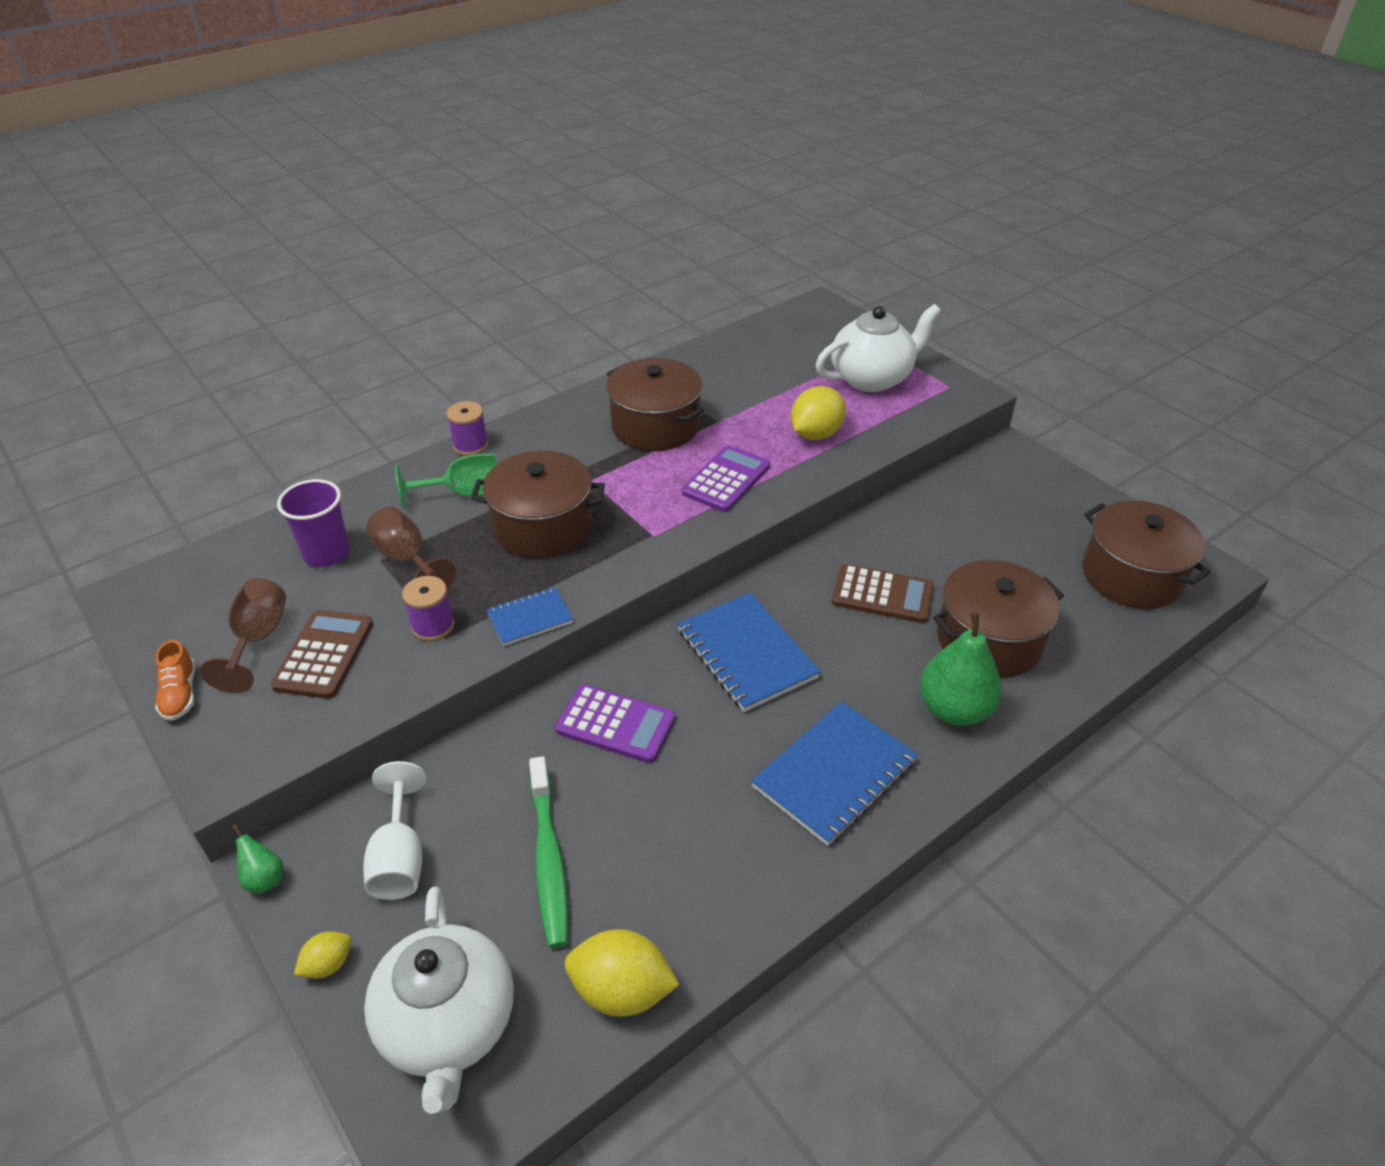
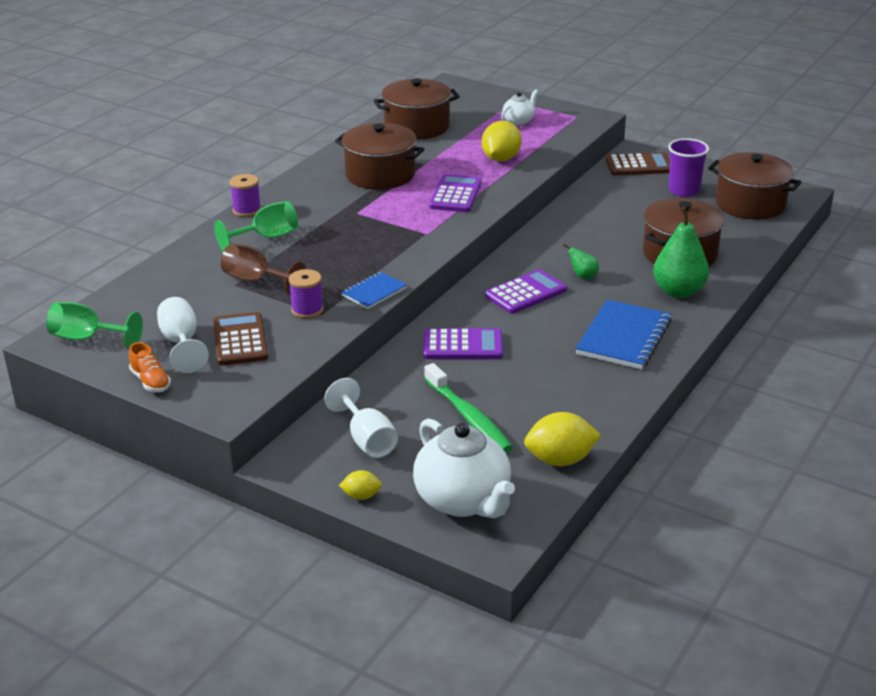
camera: 20 degrees left, 10 degrees down
brown goblet [200,578,286,693] -> white goblet [157,297,209,373]
green pear [232,824,284,894] -> green pear moved to [563,244,599,279]
purple cup [277,479,350,567] -> purple cup moved to [668,138,709,197]
yellow lemon [294,931,351,979] -> yellow lemon turned 60 degrees clockwise [339,470,382,500]
brown pot [471,450,605,558] -> brown pot moved to [374,78,460,140]
blue notebook [678,593,821,712] -> purple calculator [485,269,567,314]
white teapot [815,304,941,392] -> white teapot [501,89,538,125], size x0.50
brown calculator [832,564,934,623] -> brown calculator moved to [606,152,670,175]
none -> green goblet [46,302,143,349]

